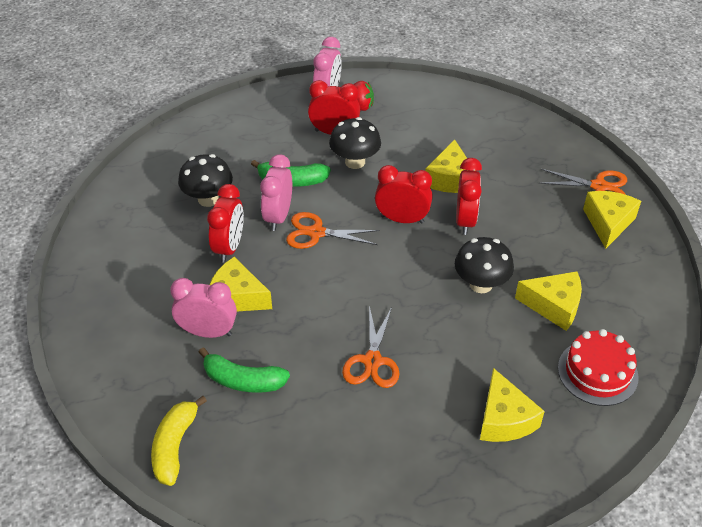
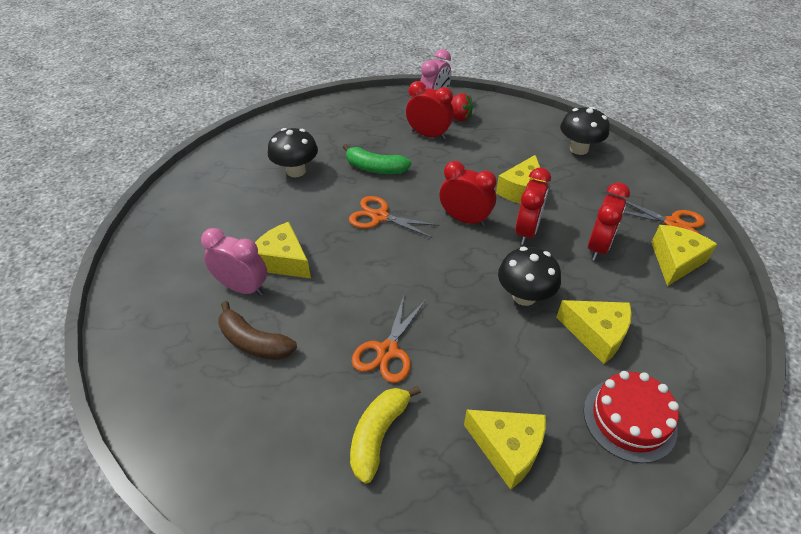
camera: 15 degrees right, 0 degrees up
yellow banana [151,396,207,486] -> yellow banana moved to [350,386,421,483]
green banana [199,348,290,393] -> brown banana [218,301,297,360]
red clock [207,184,244,263] -> red clock moved to [588,182,630,261]
pink clock [260,154,292,231] -> none
black mushroom [329,117,381,169] -> black mushroom moved to [560,107,610,155]
yellow cheese [480,368,545,442] -> yellow cheese turned 60 degrees counterclockwise [464,410,546,490]

